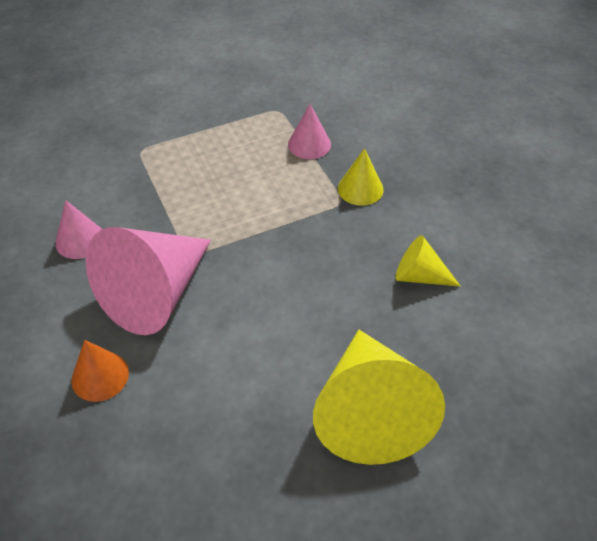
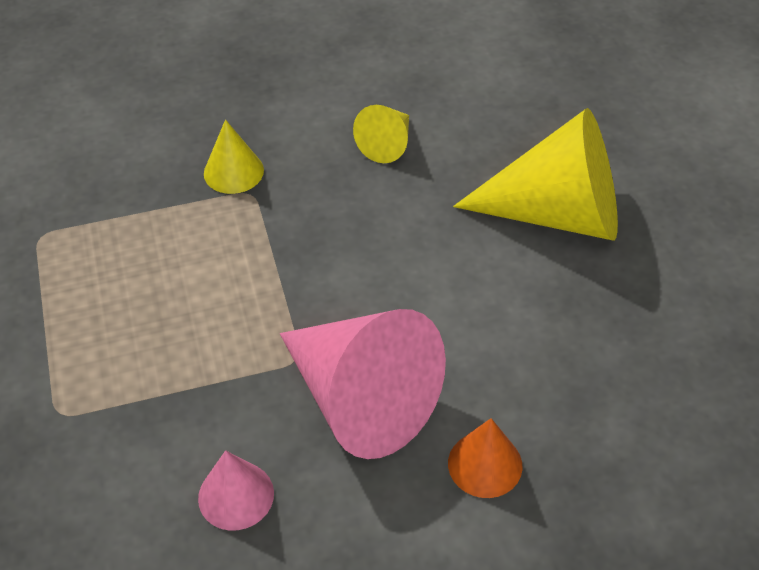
camera: 80 degrees left, 0 degrees up
pink cone [288,104,331,159] -> none

